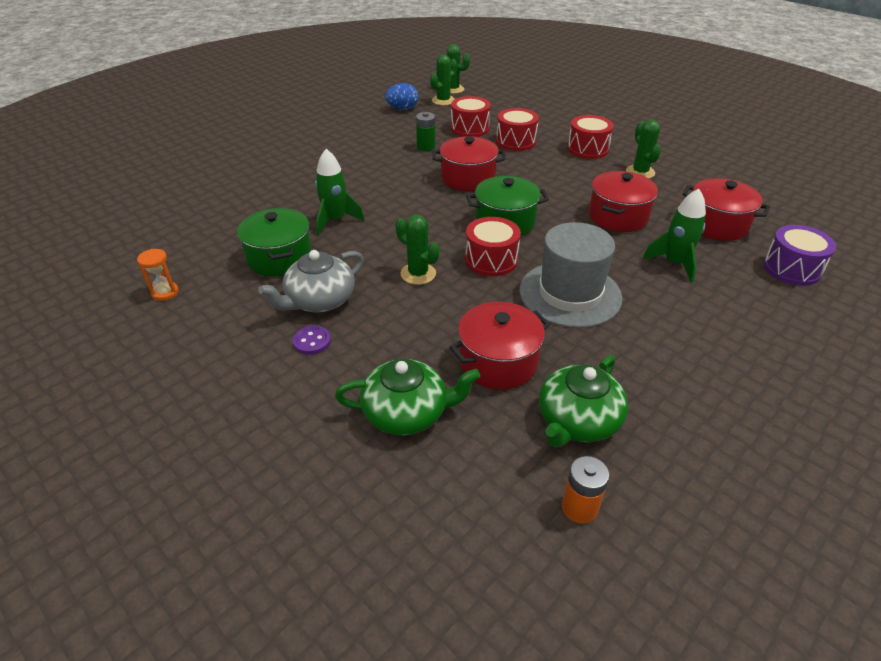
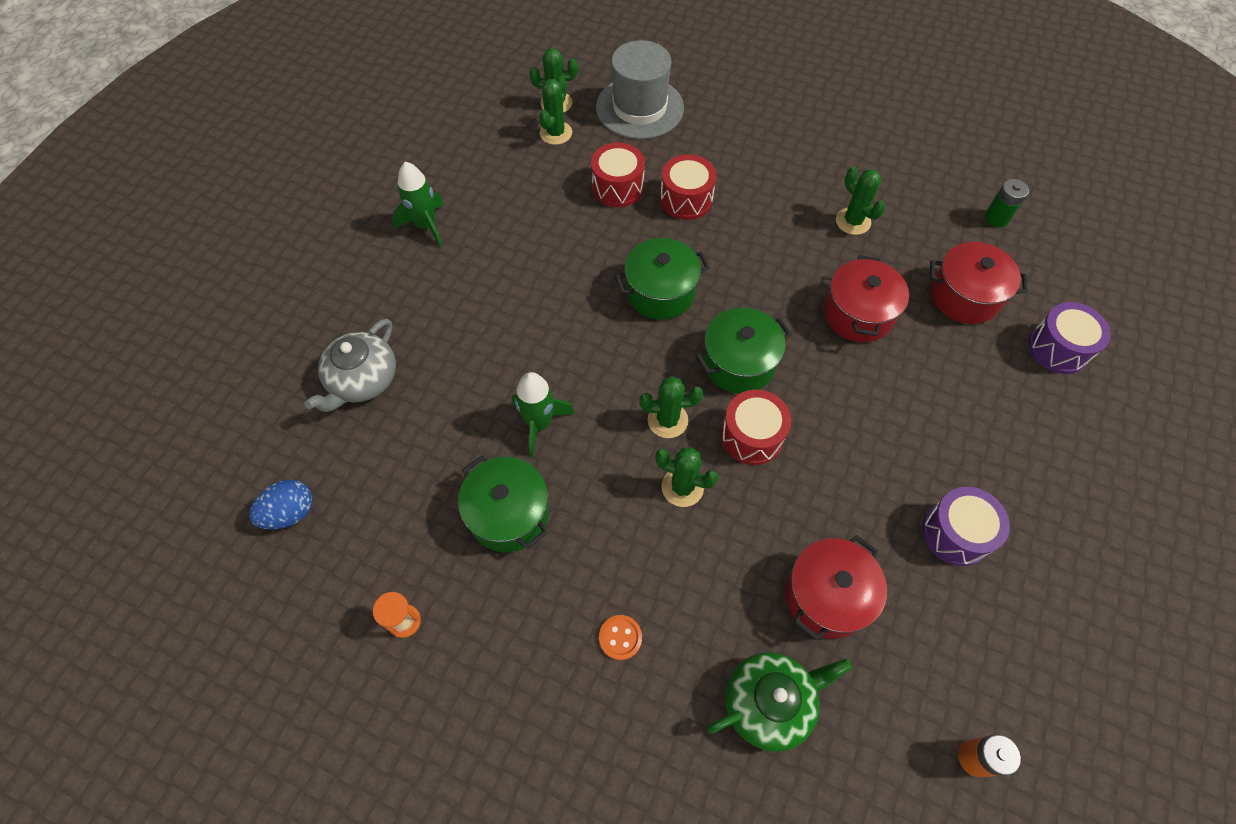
camera: 20 degrees left, 20 degrees up
grey teapot [258,250,364,312] -> grey teapot moved to [304,319,396,412]
purple button [292,326,331,355] -> orange button [599,615,642,660]
blue egg [385,83,418,110] -> blue egg moved to [249,480,313,529]
green battery [416,112,435,151] -> green battery moved to [985,179,1029,228]
red pot [432,136,506,191] -> green pot [615,238,710,320]
grey hat [519,222,623,328] -> grey hat moved to [596,40,684,139]
green teapot [539,355,628,448] -> none
red drum [567,115,614,159] -> none
green rocket [642,189,706,283] -> green rocket moved to [392,162,444,247]
none -> green cactus [639,376,703,438]
none -> purple drum [922,487,1010,566]

